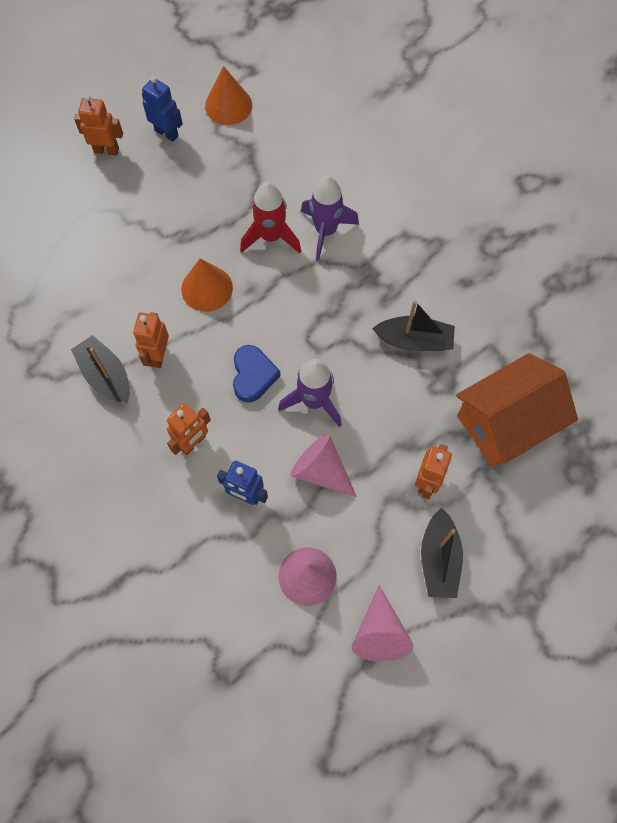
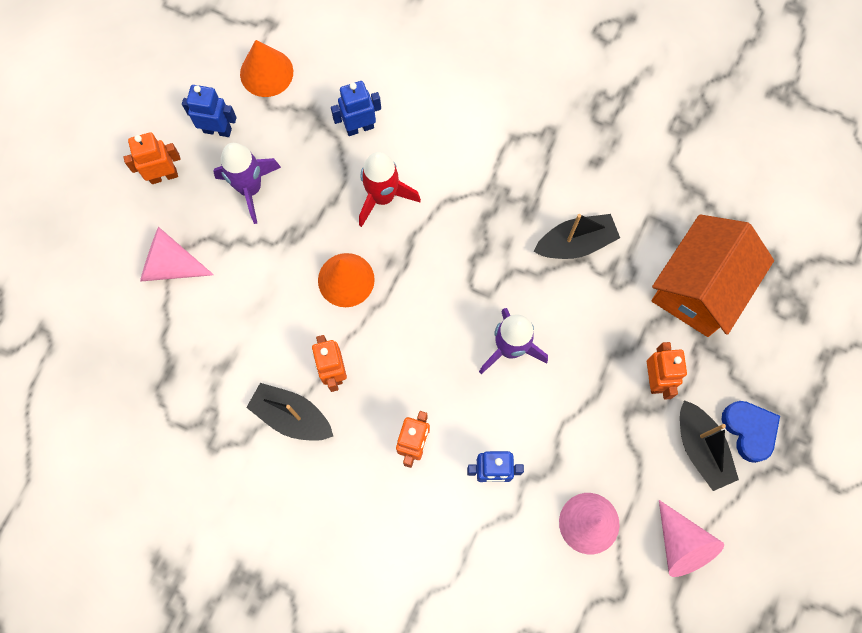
camera: 25 degrees left, 5 degrees up
blue heart [233,345,281,403] -> blue heart moved to [722,401,780,463]
pink cone [290,433,357,498] -> pink cone moved to [140,227,214,282]
purple rocket [301,176,359,261] -> purple rocket moved to [213,143,281,224]
none -> blue robot [331,81,381,136]

